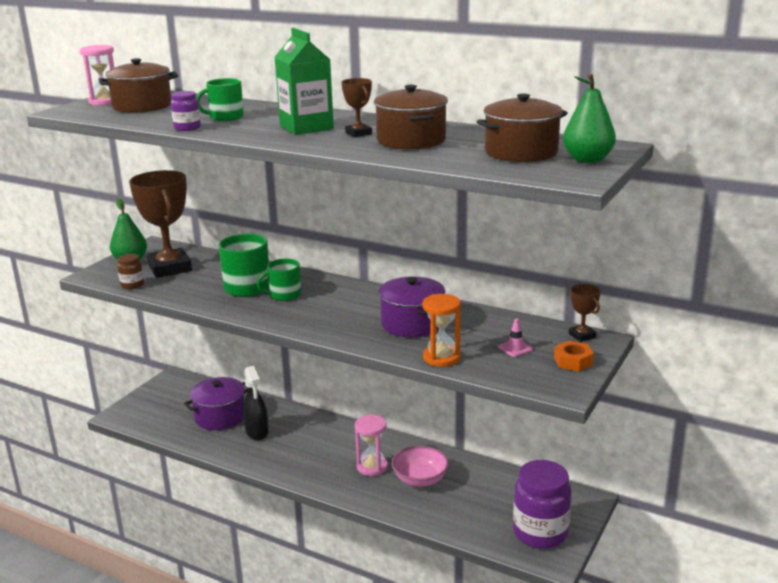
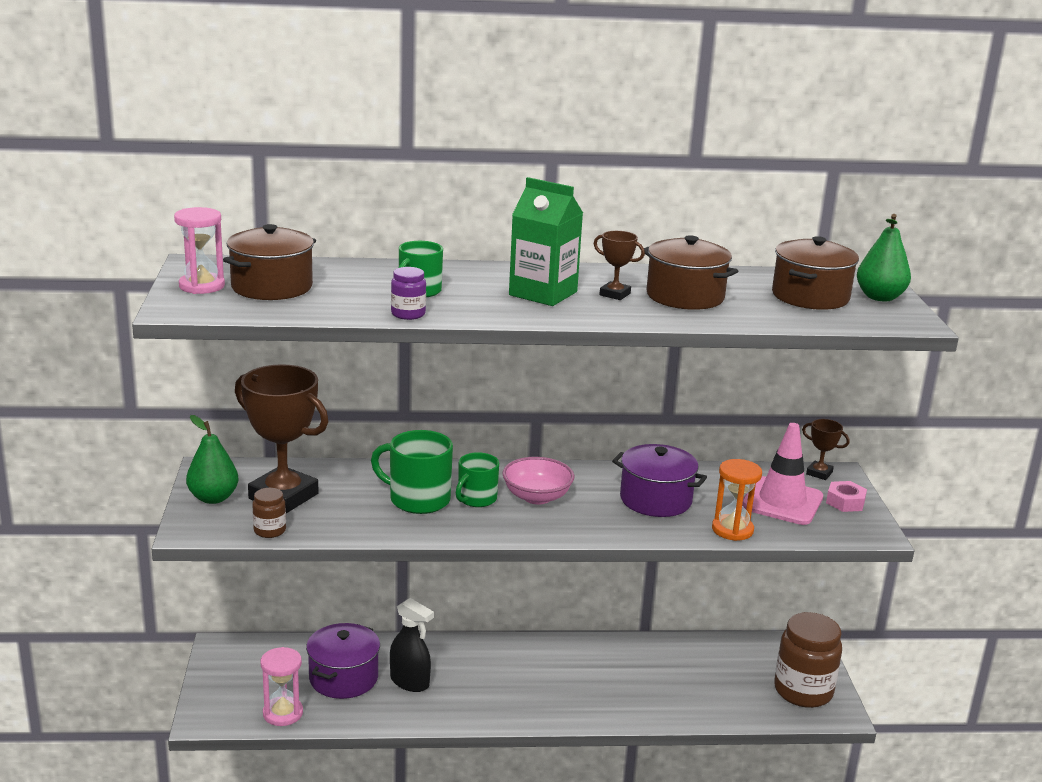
camera: 35 degrees left, 0 degrees up
pink hourglass [355,415,388,476] -> pink hourglass moved to [260,647,303,726]
pink bowl [392,446,449,487] -> pink bowl moved to [502,457,574,504]
pink traffic cone [498,318,533,357] -> pink traffic cone [742,423,823,525], size x2.42
purple jar [513,460,572,549] -> brown jar [774,612,842,708]
orange nut [554,341,594,371] -> pink nut [826,481,867,512]

